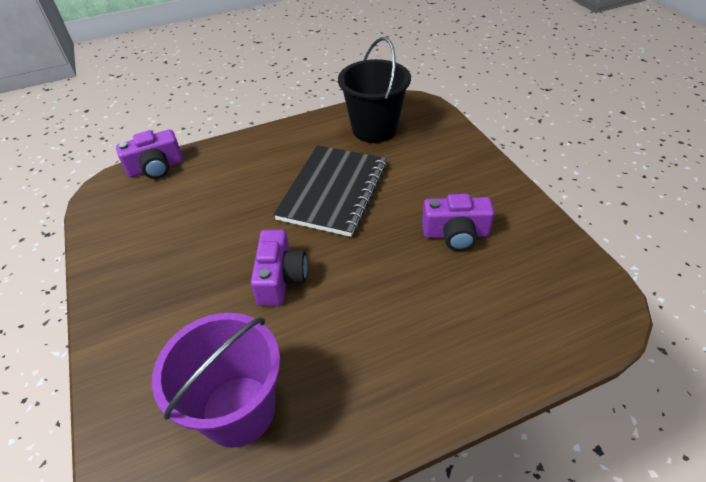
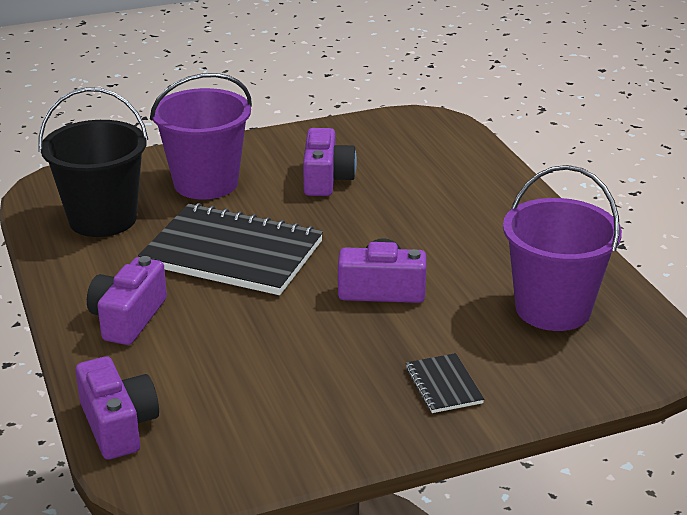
camera: 90 degrees left, 15 degrees down
none -> purple camera [87,256,167,345]
none -> purple bucket [150,73,252,199]
none -> black notebook [406,353,484,413]

